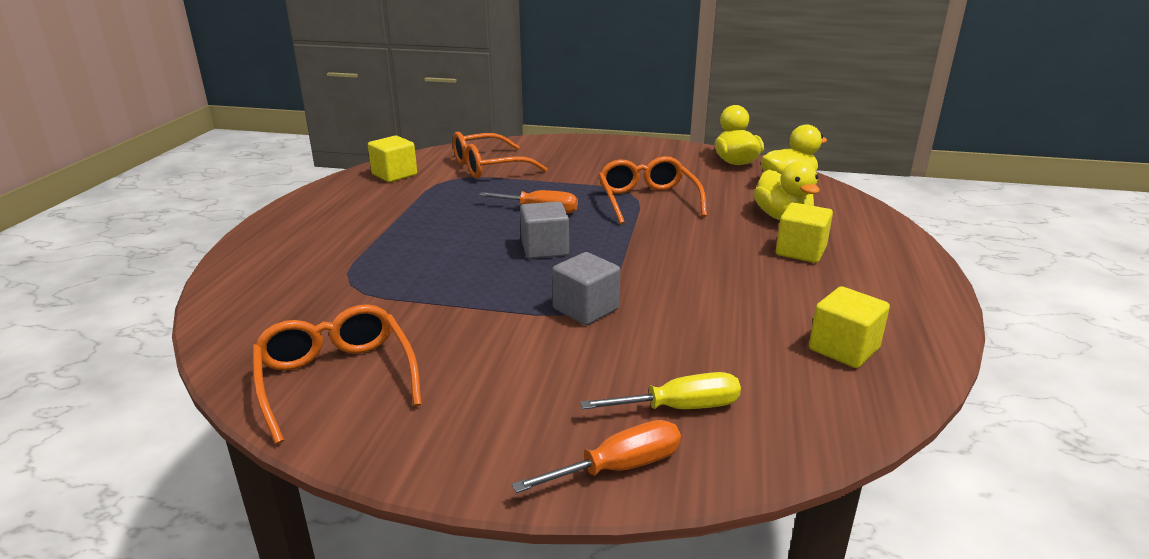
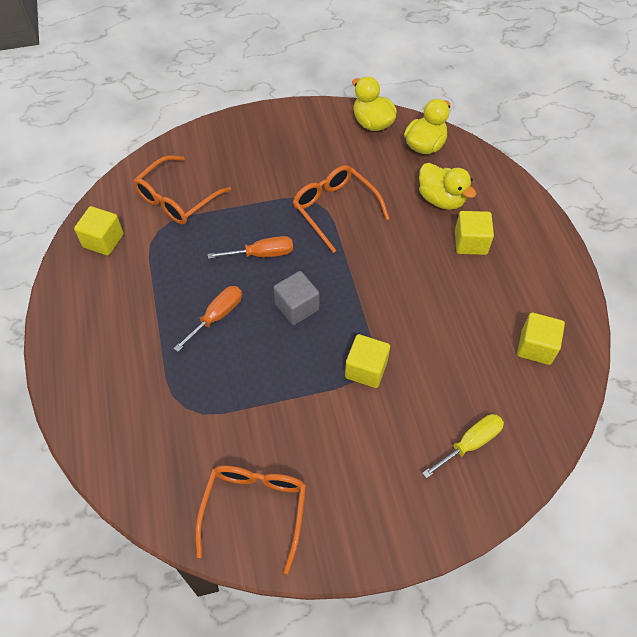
camera: 25 degrees left, 30 degrees up
orange glasses [252,304,422,444] -> orange glasses turned 60 degrees clockwise [195,465,306,574]
orange screwdriver [512,420,681,493] -> orange screwdriver moved to [173,286,242,352]
grey cube [552,252,620,325] -> yellow cube [345,334,390,388]

